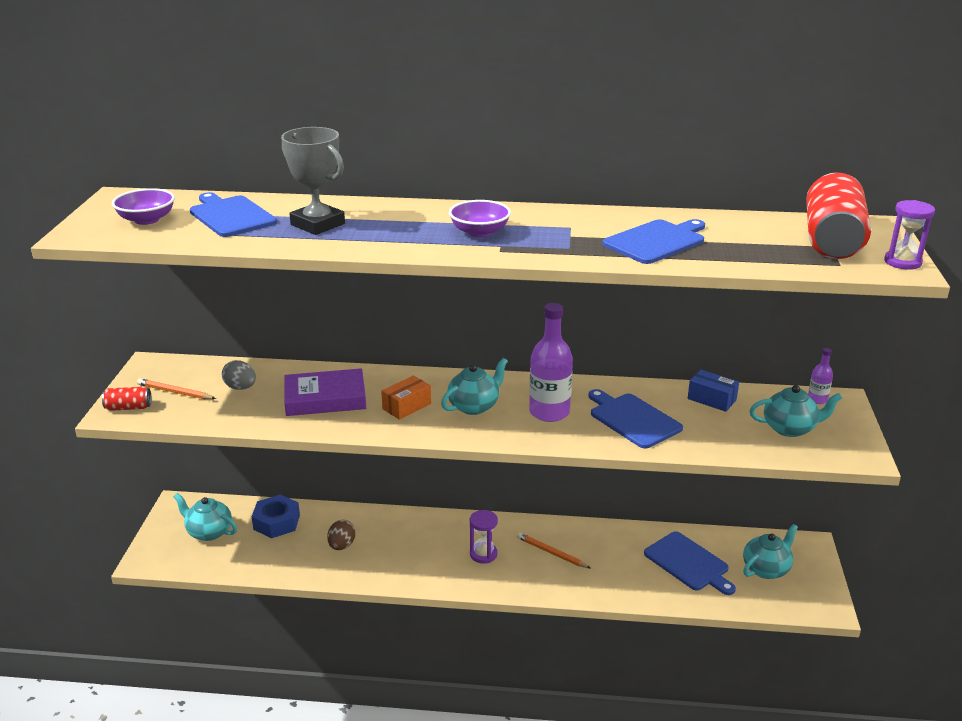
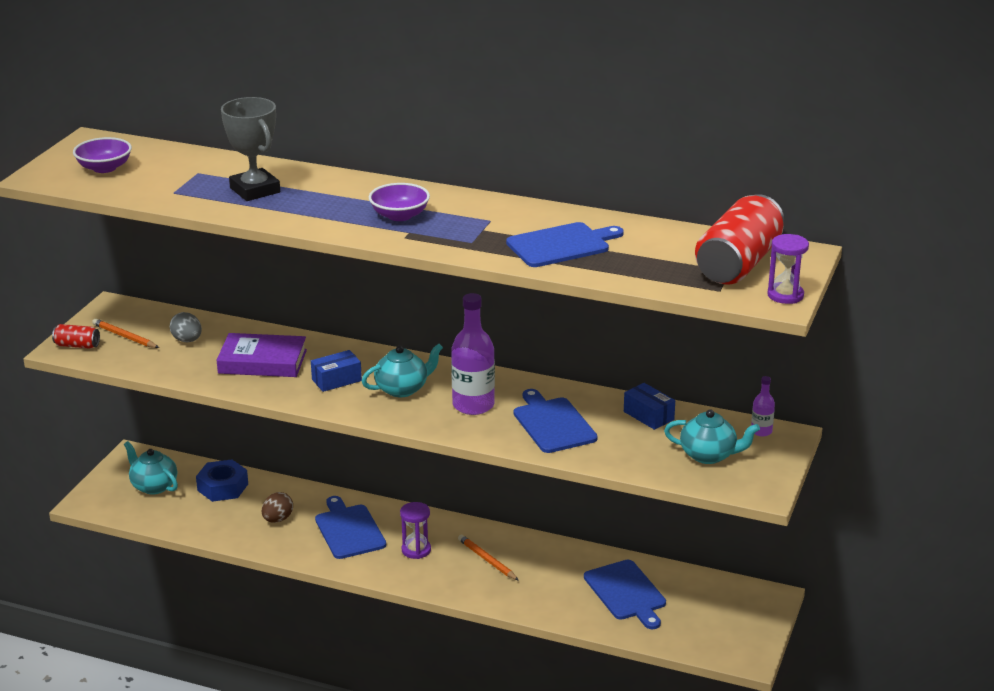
camera: 15 degrees right, 0 degrees up
blue cutting board [190,192,277,237] -> blue cutting board moved to [315,496,386,559]
orange box [381,376,431,420] -> blue box [311,350,362,392]
turquoise teapot [743,524,798,579] -> none

